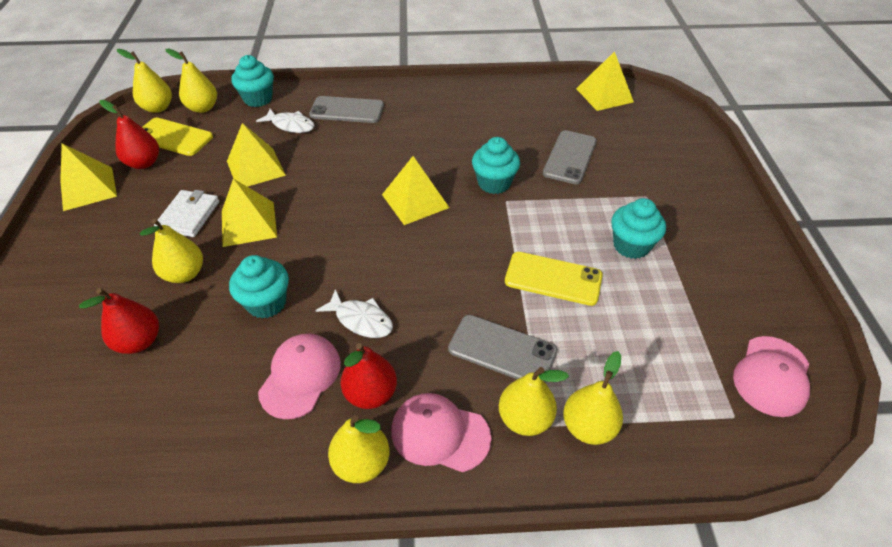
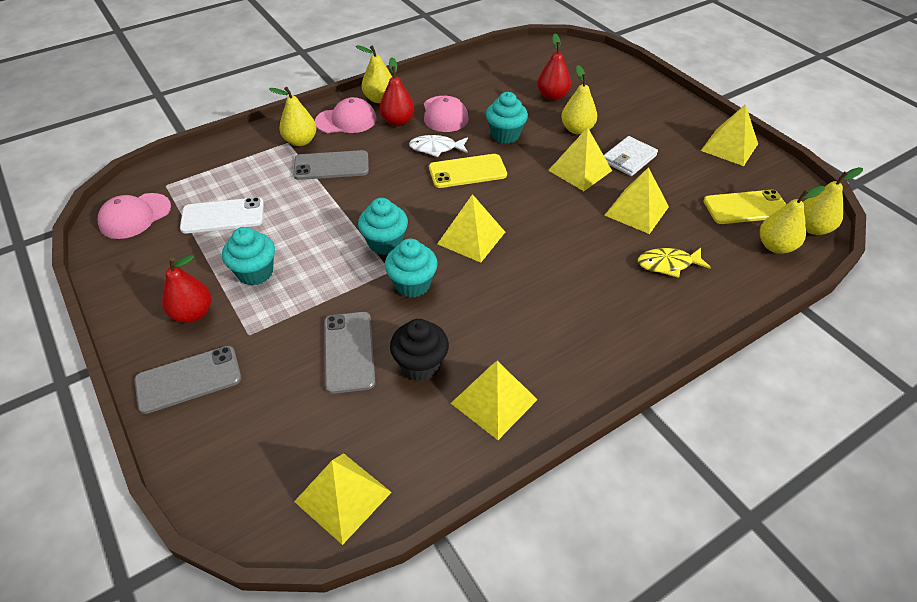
camera: 150 degrees right, 0 degrees up
red pear [99,100,159,169] -> red pear moved to [162,255,211,323]
white wallet [154,190,219,237] -> white wallet turned 60 degrees clockwise [604,136,658,176]
turquoise cupcake [231,55,274,107] -> turquoise cupcake moved to [358,198,408,255]
white fish [256,109,315,133] -> yellow fish [638,248,711,278]
grey phone [309,96,384,123] -> grey phone moved to [134,346,241,414]
yellow phone [505,252,603,306] -> yellow phone moved to [429,154,507,188]
yellow pear [563,351,623,445] -> none
pink cap [733,336,810,417] -> pink cap turned 135 degrees counterclockwise [97,193,171,239]
none -> white phone [180,197,264,234]
none -> black cupcake [390,319,449,381]
none -> yellow pyramid [451,361,538,440]

